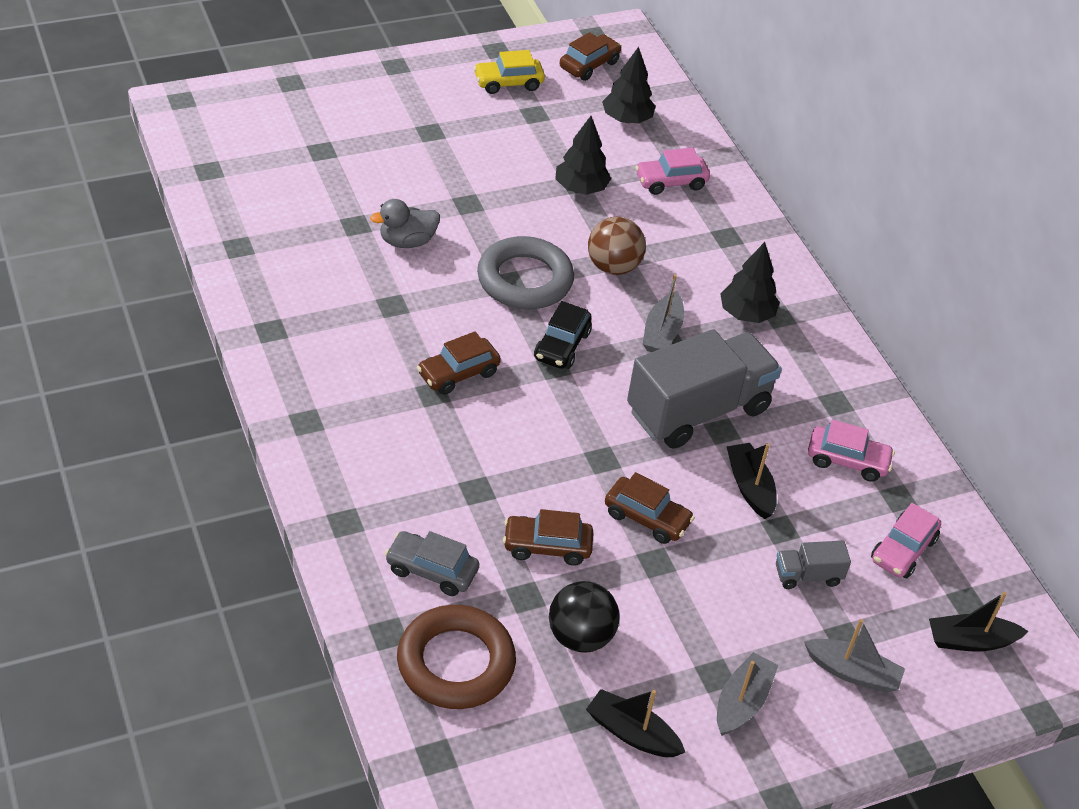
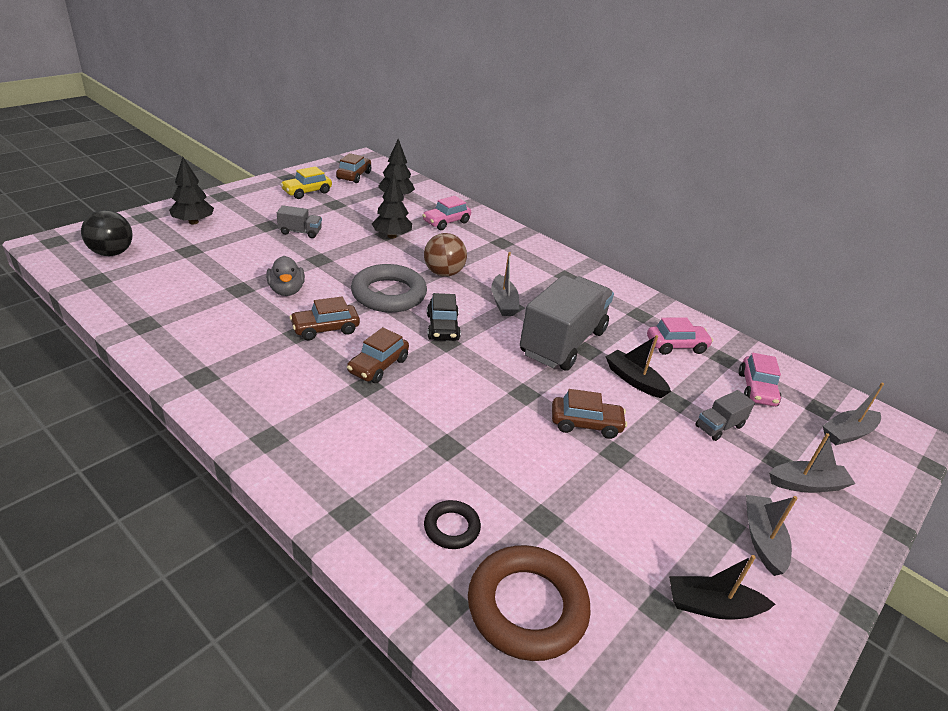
camera: 25 degrees left, 10 degrees down
grey duck [370,199,440,248] -> grey duck turned 60 degrees counterclockwise [266,256,305,296]
grey car [385,531,479,596] -> black ring [424,500,481,549]
brown car [503,509,593,566] -> brown car moved to [290,296,360,340]
black ball [549,581,620,653] -> black ball moved to [81,210,133,256]
black tree [720,242,780,323] -> black tree moved to [169,157,214,224]
black boat [929,592,1029,652] -> grey boat [823,382,884,445]
none -> grey truck [277,205,322,238]

